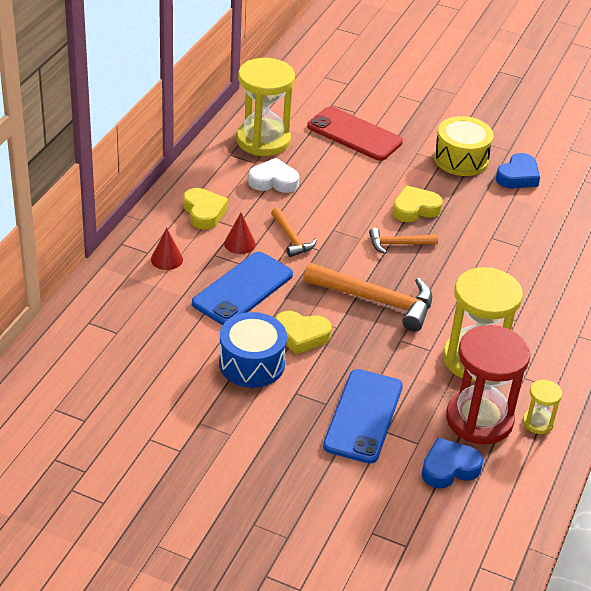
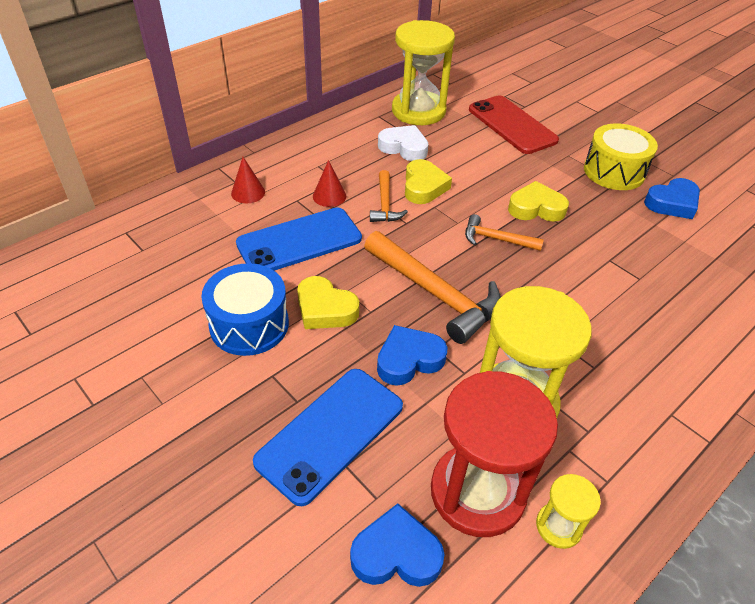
camera: 25 degrees right, 5 degrees up
yellow heart [183,188,228,230] -> yellow heart moved to [405,159,452,204]
none -> blue heart [377,325,447,386]

